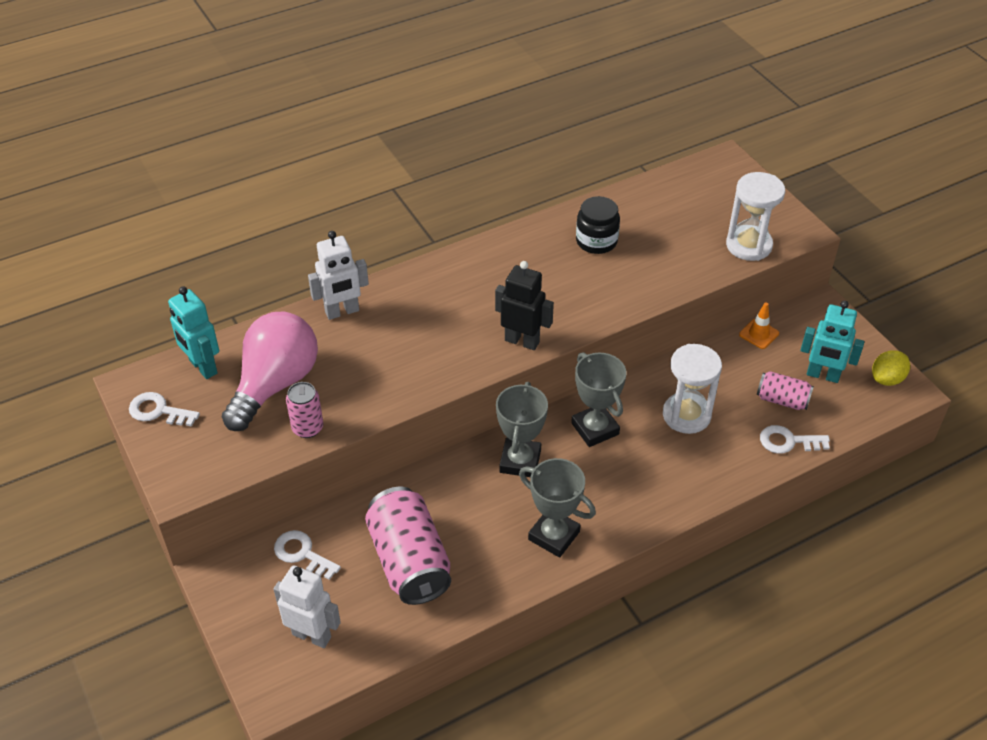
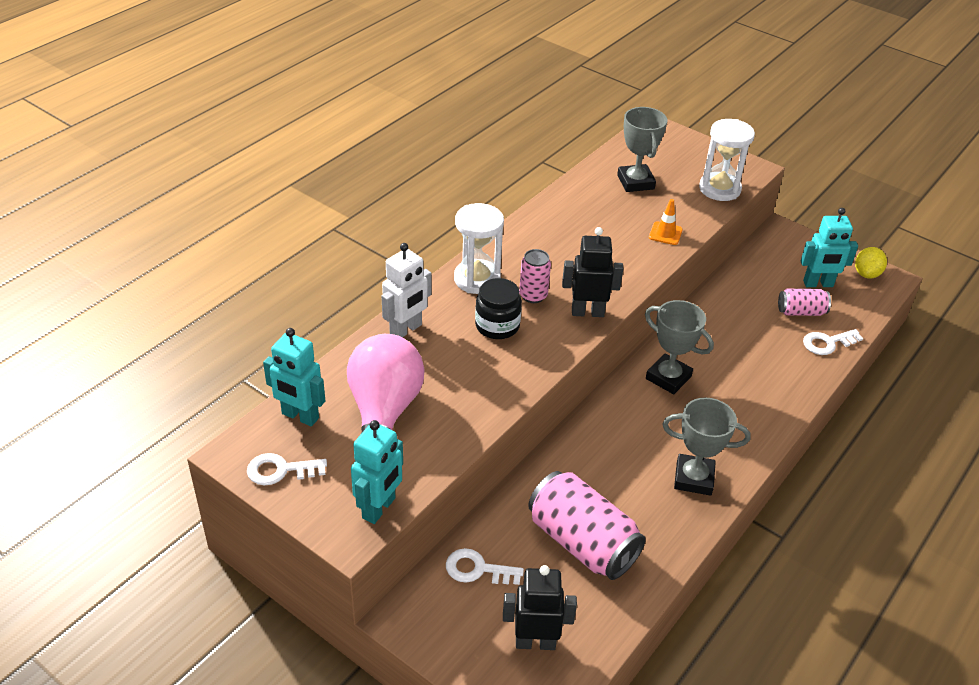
camera: 25 degrees left, 5 degrees down
white robot [274,565,341,648] -> black robot [503,565,577,650]
pink can [286,382,323,438] -> pink can moved to [519,249,551,303]
grey trophy [496,382,548,477] -> grey trophy moved to [617,107,667,192]
black jar [576,196,620,254] -> black jar moved to [475,278,522,339]
white hourglass [663,344,722,434] -> white hourglass moved to [454,203,504,294]
orange traffic cone [739,302,779,349] -> orange traffic cone moved to [649,199,683,245]
none -> turquoise robot [351,420,403,524]

